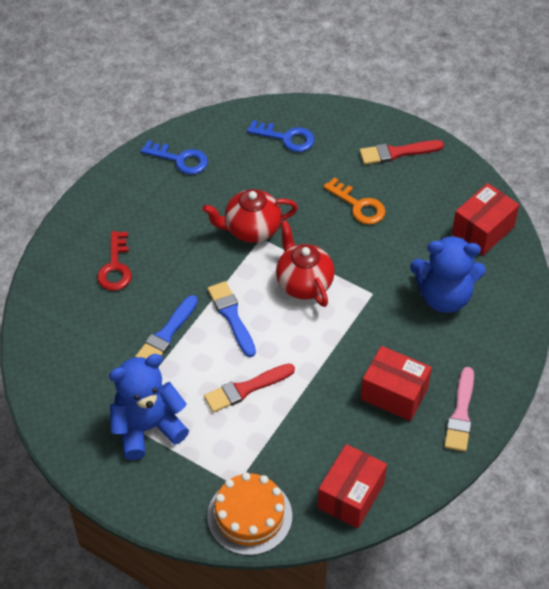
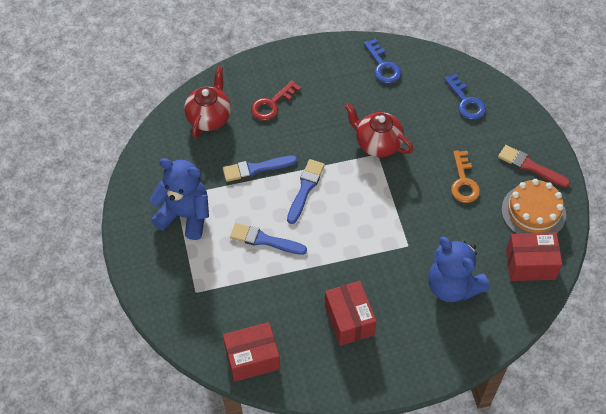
camera: 45 degrees right, 5 degrees up
red brush [204,363,295,413] -> blue brush [230,223,307,255]
orange cake [207,472,292,556] -> orange cake moved to [501,179,566,234]
red teapot [276,220,334,307] -> red teapot moved to [184,66,231,138]
pink brush [444,367,474,452] -> none

